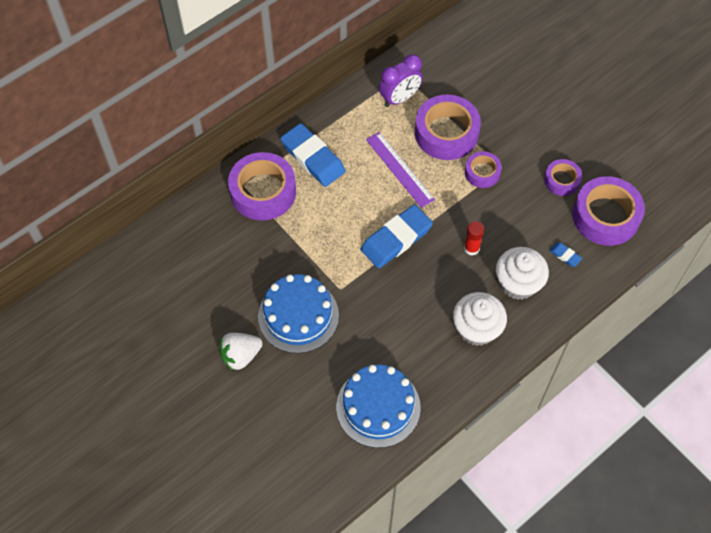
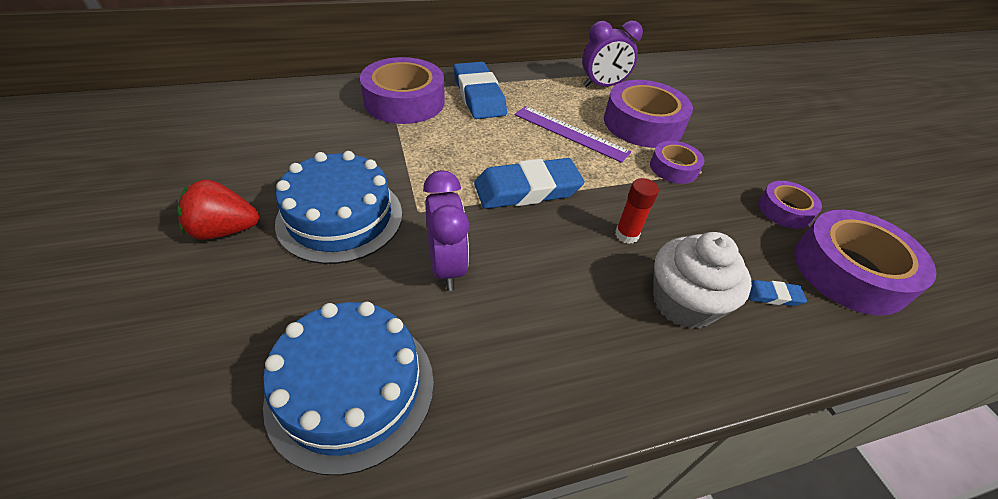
camera: 20 degrees right, 15 degrees down
white strawberry [219,333,262,371] -> red strawberry [177,179,259,240]
purple ruler [366,132,435,208] -> purple ruler turned 45 degrees counterclockwise [514,106,631,163]
white cupcake [453,292,507,346] -> none
blue eraser [549,242,582,267] -> blue eraser turned 60 degrees counterclockwise [749,280,807,306]
none -> purple clock [423,170,469,291]

